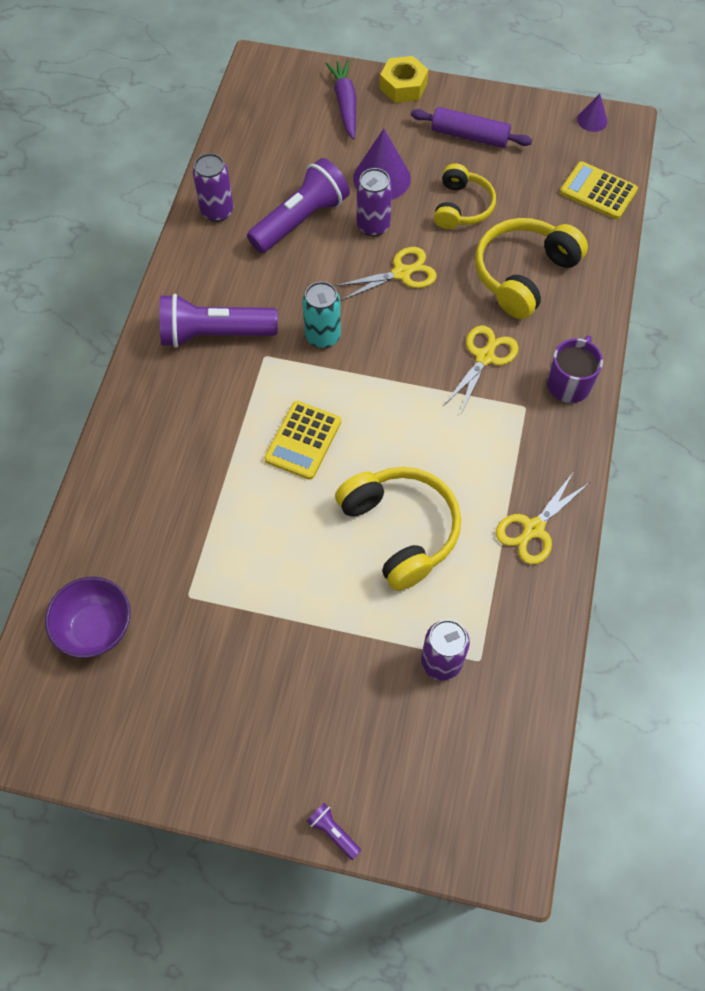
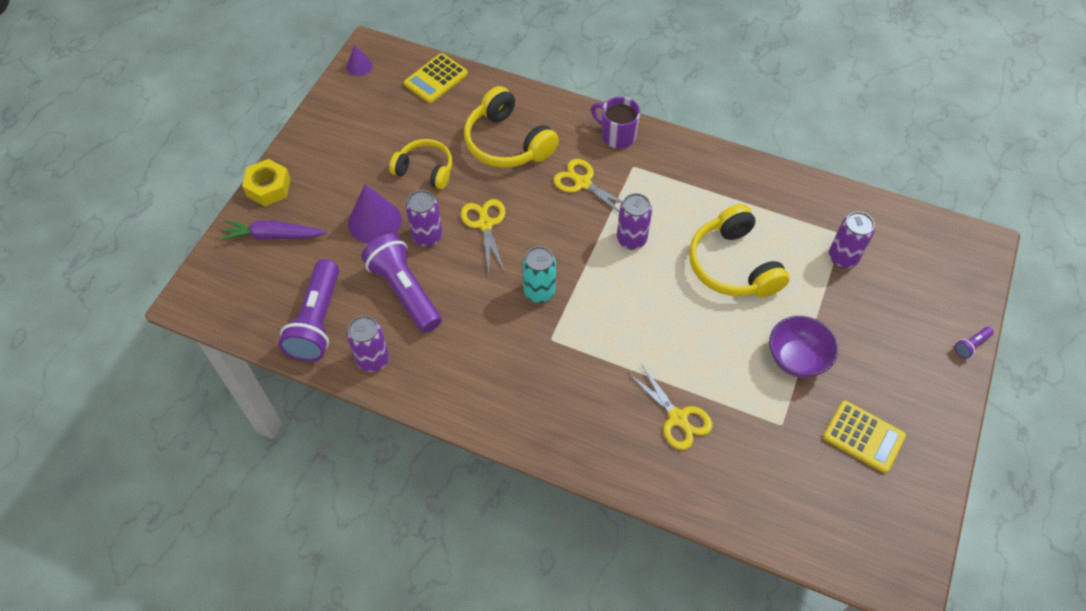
camera: 80 degrees left, 5 degrees down
purple bowl [45,577,131,658] -> purple bowl moved to [769,316,838,378]
purple flashlight [160,294,278,348] -> purple flashlight moved to [278,259,339,362]
yellow calculator [264,401,341,480] -> yellow calculator moved to [823,400,906,473]
yellow headphones [335,467,461,591] -> yellow headphones turned 90 degrees counterclockwise [689,204,790,298]
purple rolling pin [411,107,532,148] -> none
yellow scissors [496,473,589,565] -> yellow scissors moved to [628,364,712,450]
none -> purple can [617,193,652,250]

